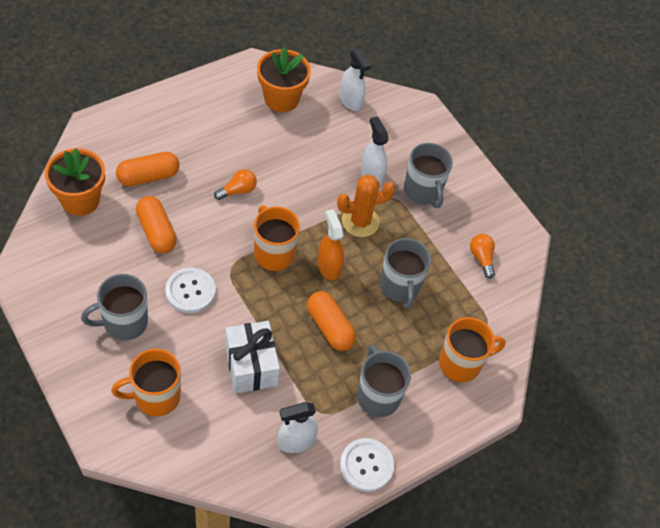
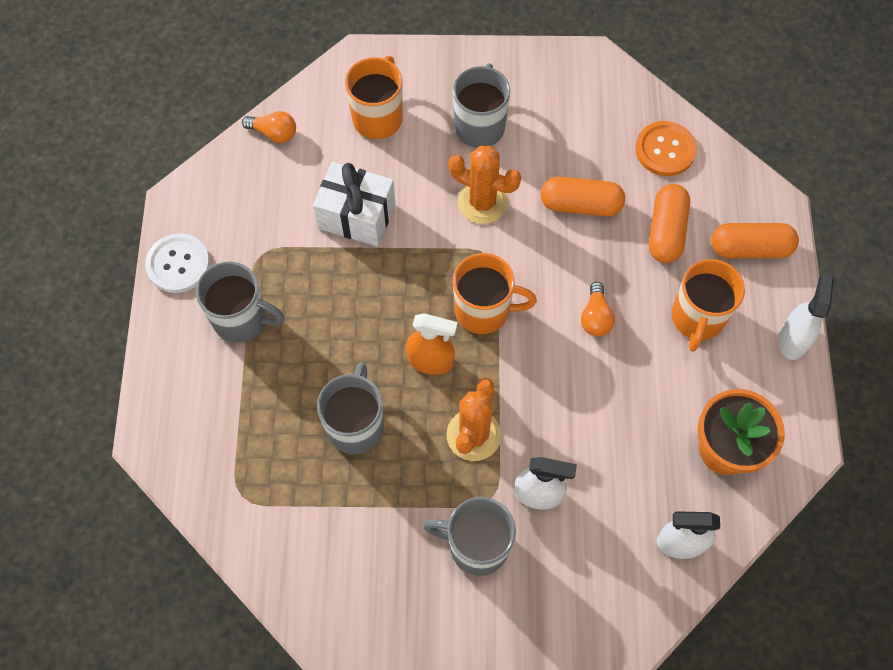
camera: 130 degrees right, 10 degrees up
orange flower pot [45,148,105,216] -> orange button [635,121,697,176]
white button [165,268,216,313] -> orange cactus [449,146,521,224]
white spray bottle [278,402,318,453] -> white spray bottle moved to [779,274,834,360]
orange capsule [307,291,356,351] -> orange capsule moved to [711,223,799,258]
grey mug [380,238,431,309] -> grey mug turned 75 degrees clockwise [317,362,384,455]
orange mug [439,317,506,382] -> orange mug moved to [672,259,745,352]
orange light bulb [470,234,495,279] -> orange light bulb moved to [242,111,296,143]

